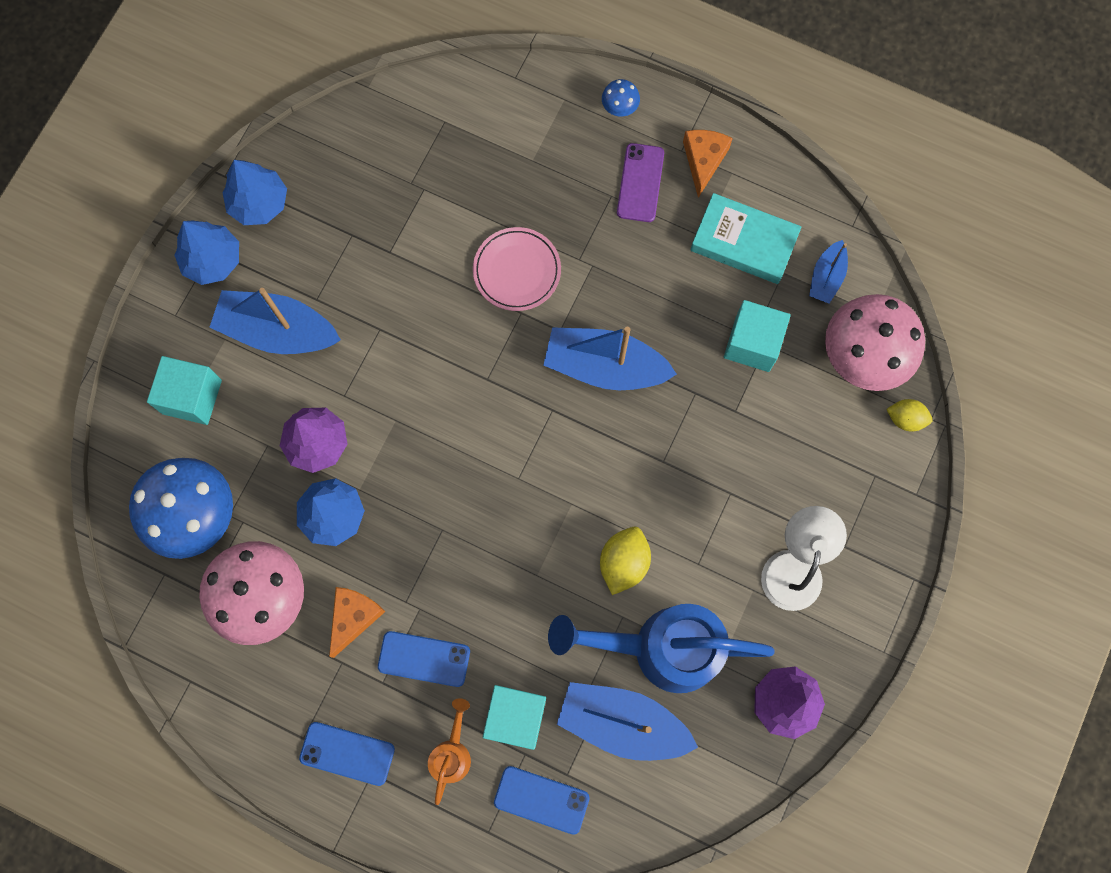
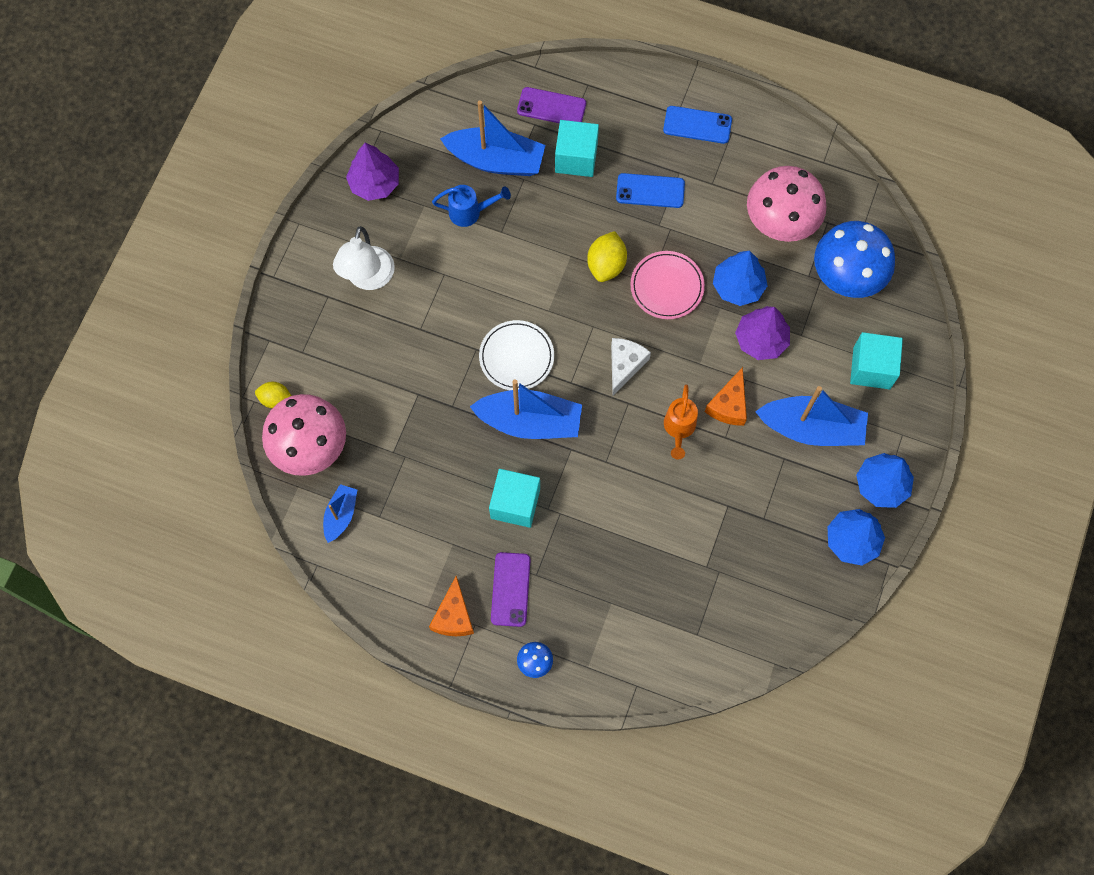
camera: 175 degrees right, 5 degrees down
orange cheese [329,587,386,658] -> orange cheese moved to [705,367,747,426]
orange watering can [428,698,471,805] -> orange watering can moved to [664,384,698,459]
pink plate [473,227,561,311] -> pink plate moved to [630,251,705,319]
blue phone [494,766,590,835] -> purple phone [517,87,586,123]
blue watering can [548,604,774,693] -> blue watering can [432,185,511,227], size x0.47
yellow lemon [600,527,651,595] -> yellow lemon moved to [587,231,627,282]
turquoise book [691,193,802,284] -> none
turquoise cube [724,300,791,372] -> turquoise cube moved to [489,469,540,528]
none -> white plate [479,320,554,390]
none -> white cheese [611,338,651,395]

